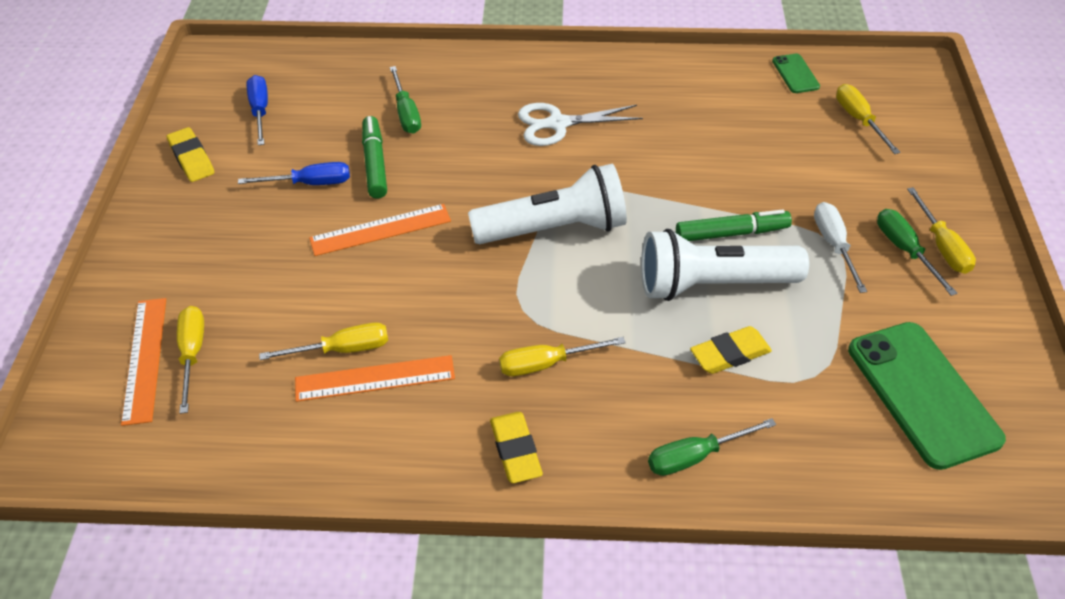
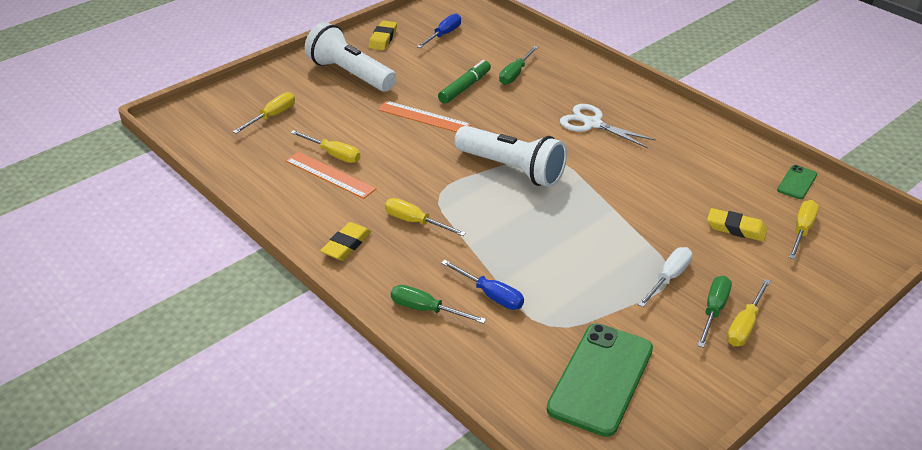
camera: 45 degrees right, 10 degrees down
orange ruler [121,298,166,426] -> none
blue screwdriver [238,162,350,185] -> blue screwdriver moved to [441,260,524,310]
white flashlight [641,229,809,301] -> white flashlight moved to [305,22,396,92]
green marker [676,209,792,241] -> none
yellow eraser [690,326,772,374] -> yellow eraser moved to [707,208,767,242]

